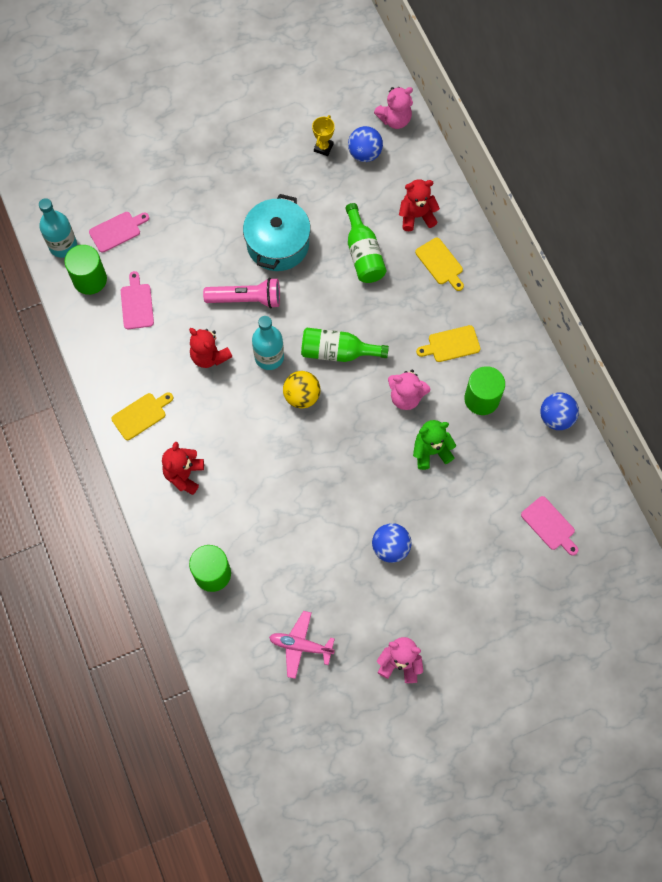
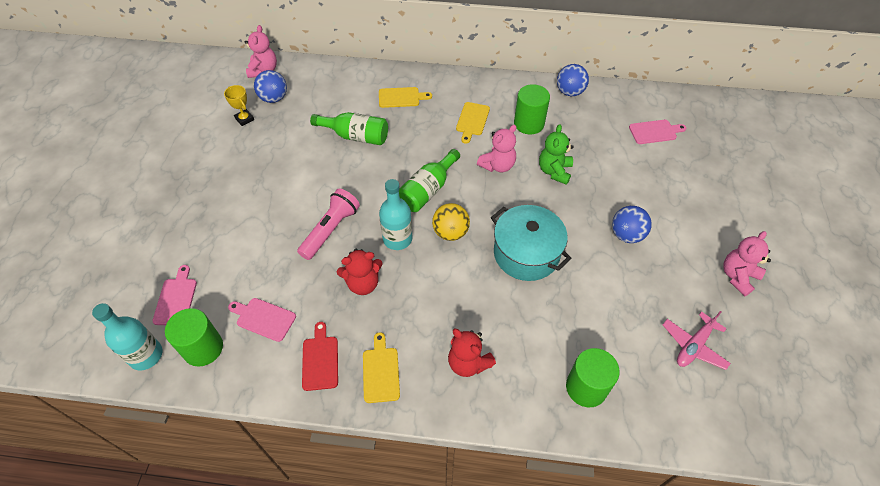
camera: 60 degrees left, 15 degrees down
turquoise pot [243,194,311,271] -> turquoise pot moved to [491,205,572,281]
red teddy bear [399,179,440,231] -> none
none -> red cutting board [302,322,338,391]

